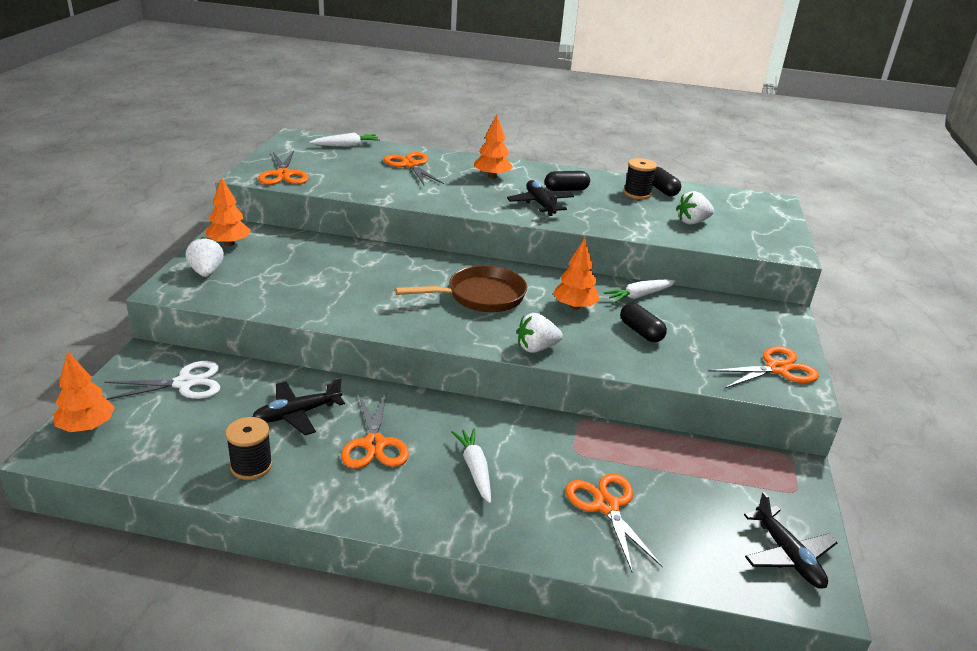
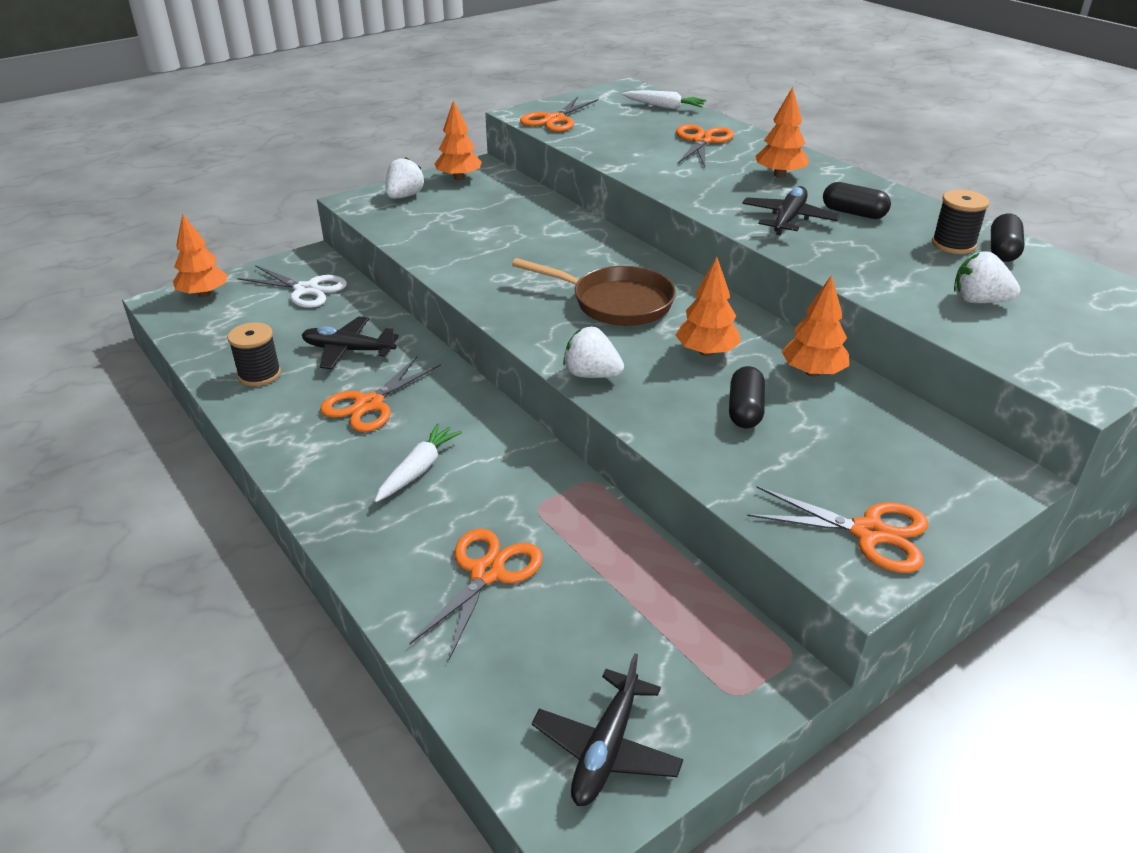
camera: 45 degrees right, 5 degrees up
white carrot [603,279,677,303] -> orange tree [782,275,849,377]

